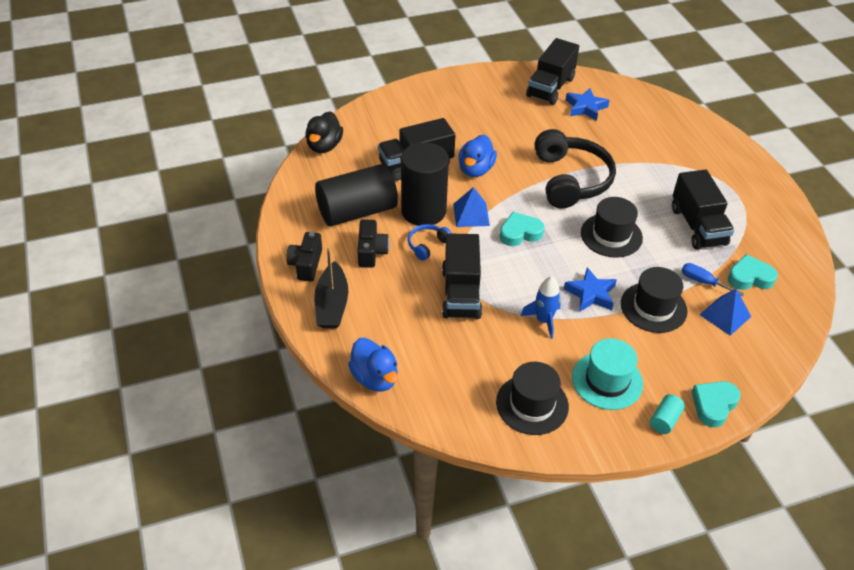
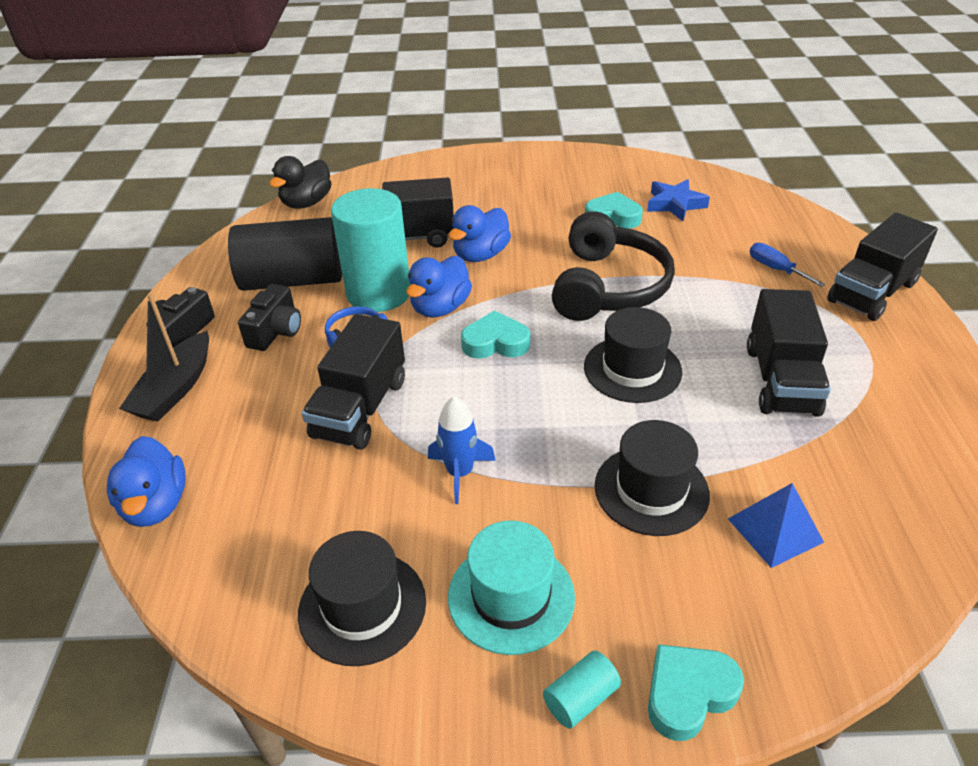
camera: 20 degrees right, 5 degrees down
black cylinder [401,142,449,226] -> turquoise cylinder [331,188,410,312]
blue pyramid [453,187,490,227] -> blue duck [406,256,472,318]
black truck [526,38,579,105] -> black truck moved to [827,213,938,321]
blue star [564,267,617,312] -> none
blue screwdriver [682,263,744,296] -> blue screwdriver moved to [750,243,826,287]
turquoise heart [728,254,778,290] -> turquoise heart moved to [585,192,643,228]

